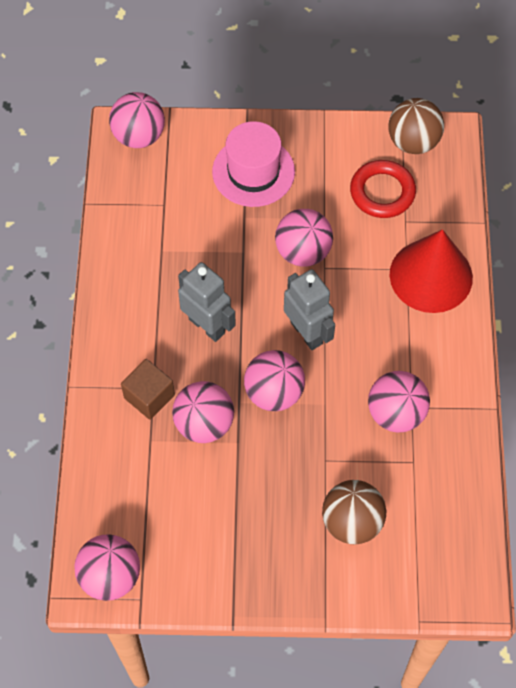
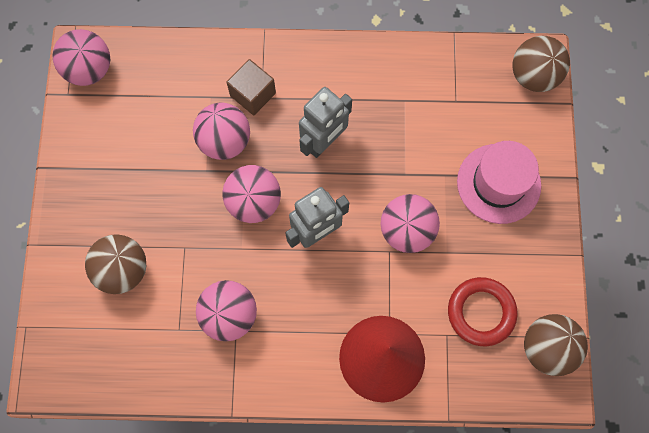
camera: 90 degrees right, 10 degrees up
pink ball [109,92,165,148] -> brown ball [512,36,570,92]

